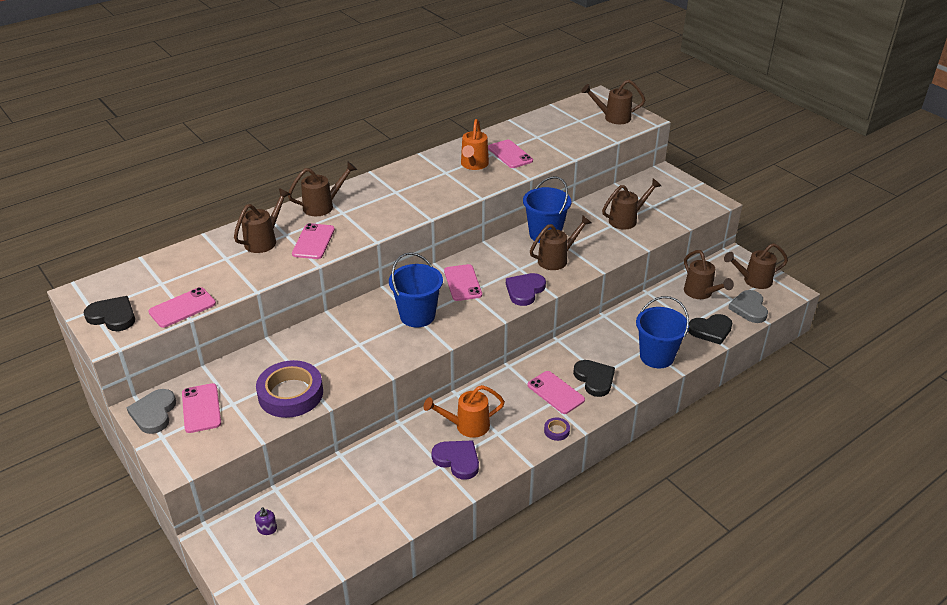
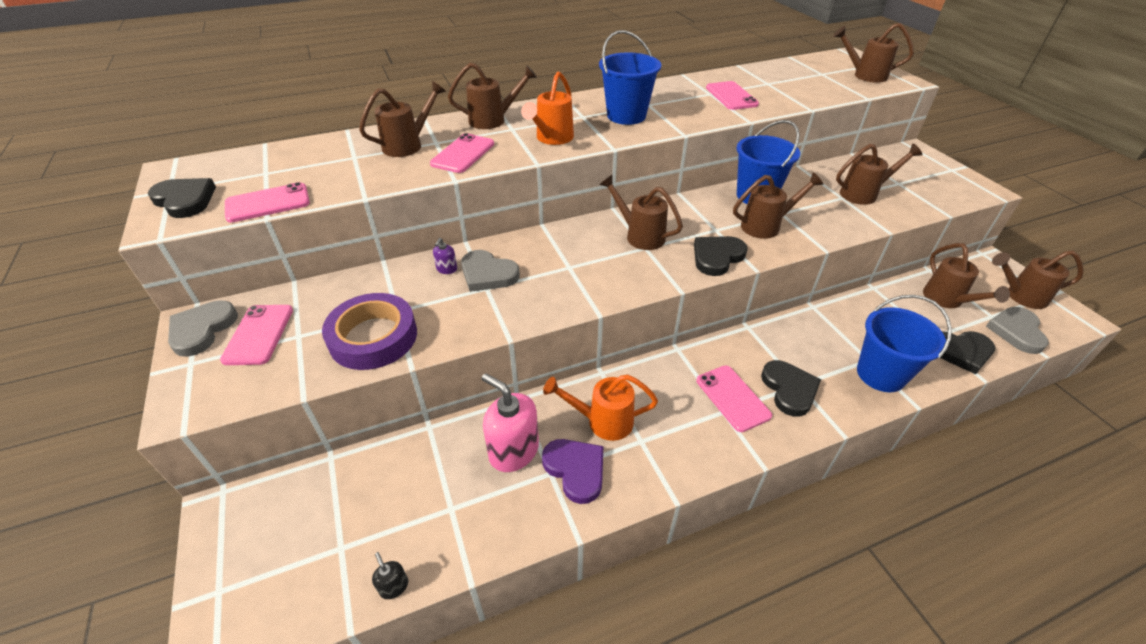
camera: 15 degrees right, 5 degrees up
purple soap dispenser [255,507,277,535] -> purple soap dispenser moved to [433,238,457,274]
blue bucket [389,252,443,328] -> blue bucket moved to [599,30,661,125]
pink phone [444,264,482,301] -> brown watering can [600,175,683,250]
orange watering can [461,119,489,170] -> orange watering can moved to [521,72,574,145]
purple heart [506,273,546,306] -> black heart [694,236,747,276]
purple tape [544,417,570,441] -> none
none -> black soap dispenser [372,552,408,599]
none -> grey heart [461,250,520,292]
none -> pink soap dispenser [482,373,539,472]

